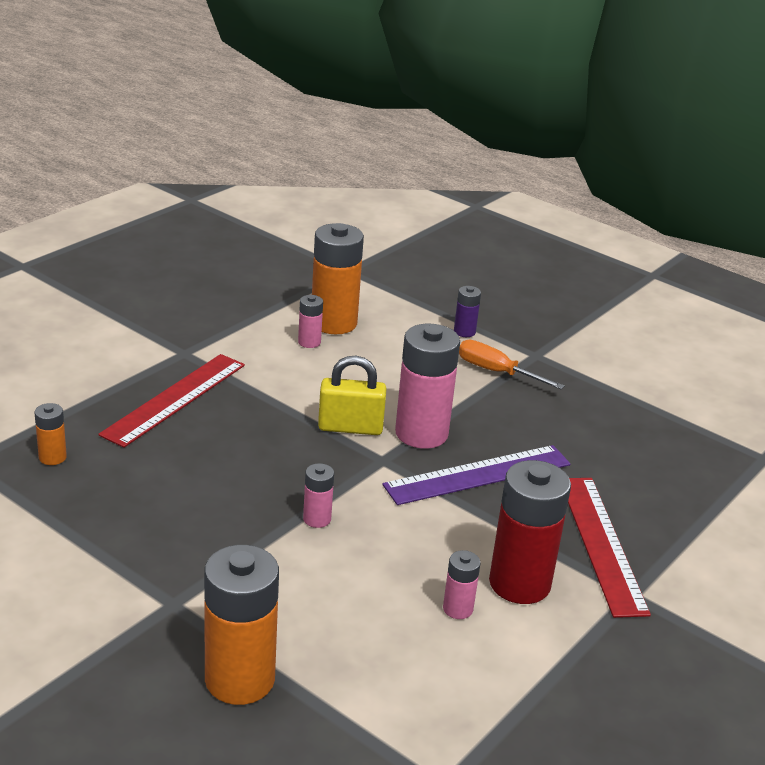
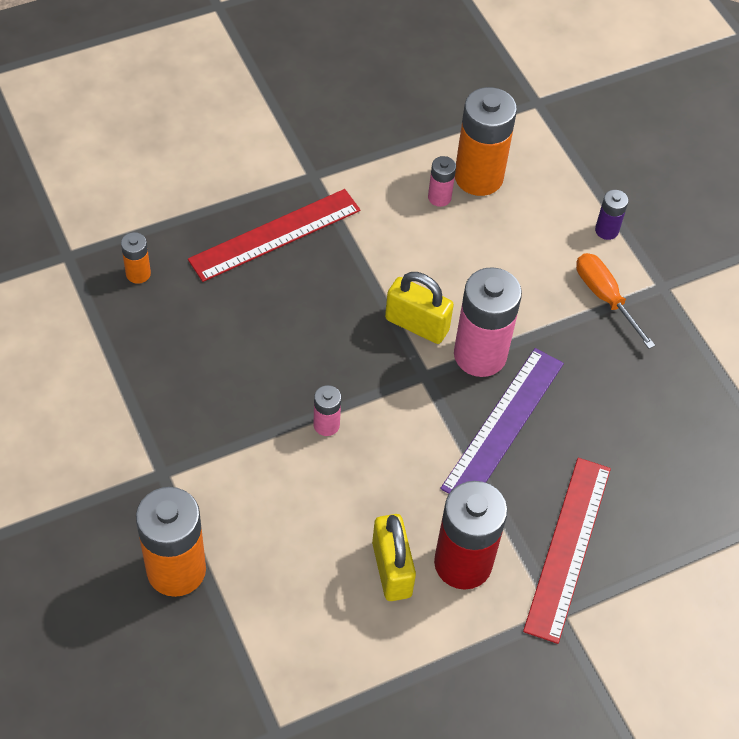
camera: 25 degrees right, 25 degrees up
purple ruler [382,445,571,505] -> purple ruler turned 60 degrees counterclockwise [440,348,564,494]
pink battery [443,550,481,619] -> yellow padlock [372,514,416,601]

